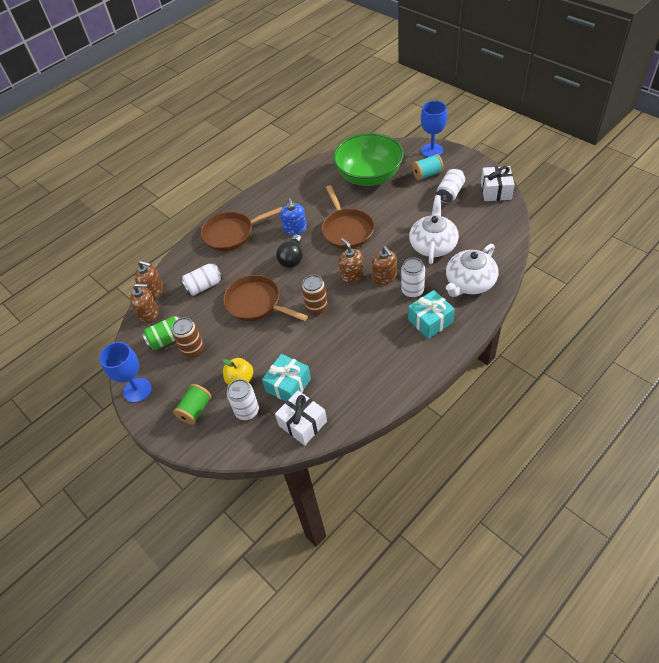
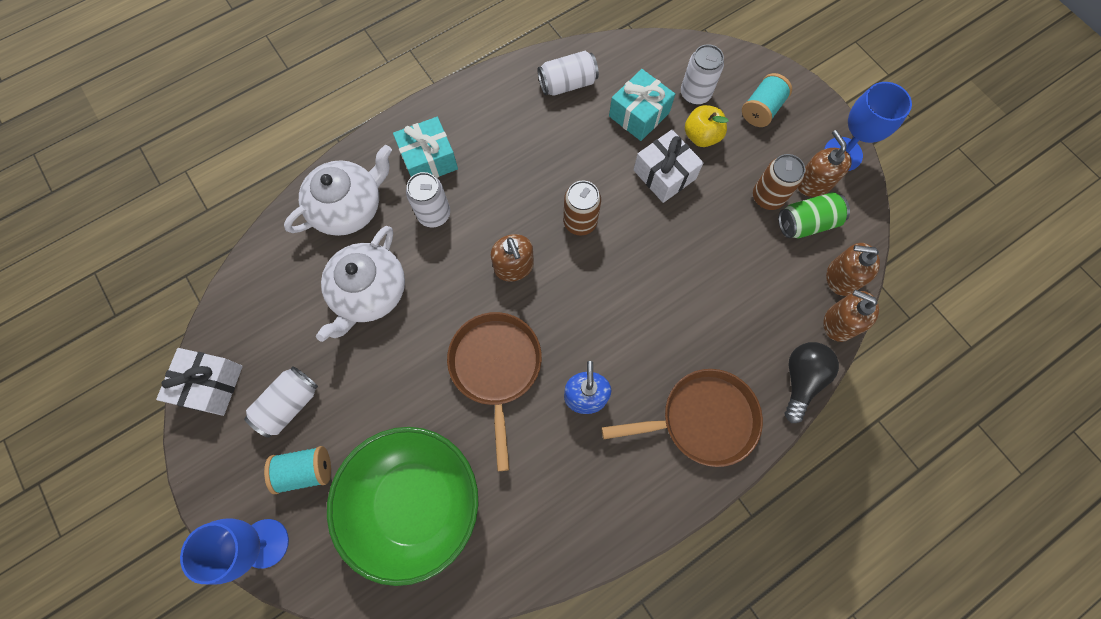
camera: 175 degrees left, 20 degrees up
green spool [173,384,212,425] -> turquoise spool [742,73,792,127]
white can [180,263,223,296] -> white can moved to [538,51,599,96]
brown pan [223,275,308,321] -> none
white gift [275,390,327,445] -> white gift moved to [634,130,704,203]
black light bulb [276,234,303,268] -> black light bulb moved to [785,342,839,423]
brown soap dispenser [372,246,397,285] -> brown soap dispenser moved to [798,130,852,197]

